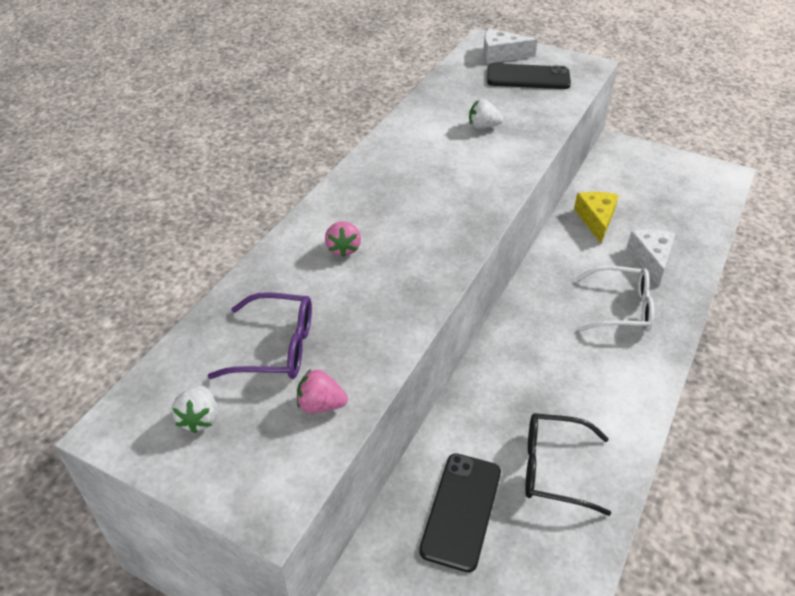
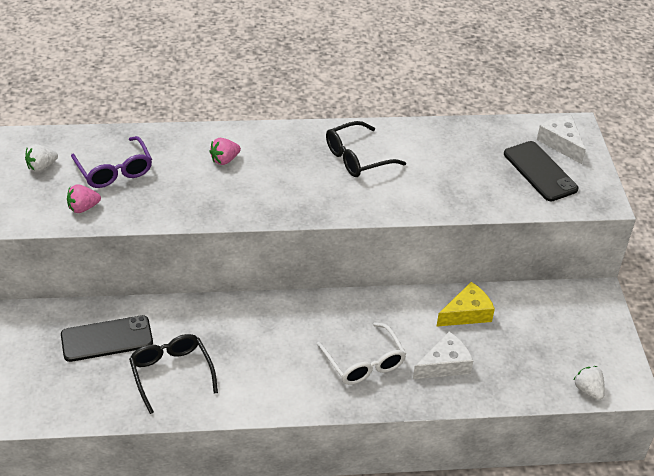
camera: 55 degrees right, 0 degrees up
pink strawberry [297,369,348,413] -> pink strawberry turned 90 degrees counterclockwise [67,184,101,213]
white strawberry [469,99,503,129] -> white strawberry moved to [574,366,605,400]
none -> black glasses [326,121,406,177]

